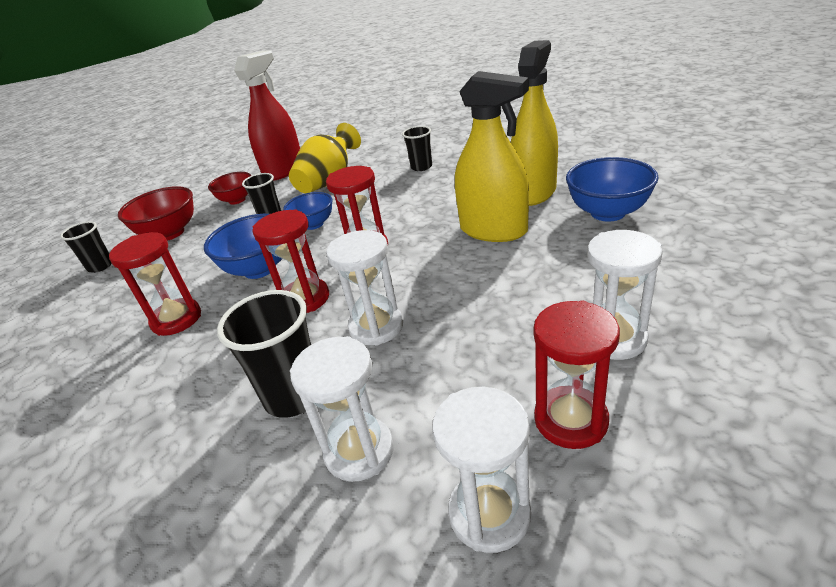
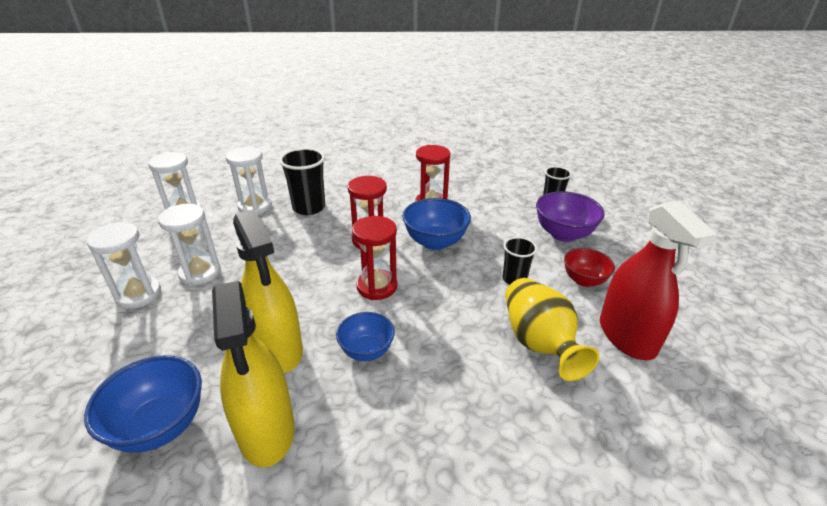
camera: 130 degrees right, 0 degrees up
red bowl [118,186,194,241] -> purple bowl [536,191,605,242]
blue bowl [283,192,333,230] -> blue bowl moved to [336,312,395,361]
white hourglass [326,230,403,346] -> white hourglass moved to [158,204,221,286]
black cup [402,126,432,171] -> none
yellow spray bottle [455,71,529,242] -> yellow spray bottle turned 105 degrees counterclockwise [233,209,303,373]
red hourglass [533,301,620,449] -> none

